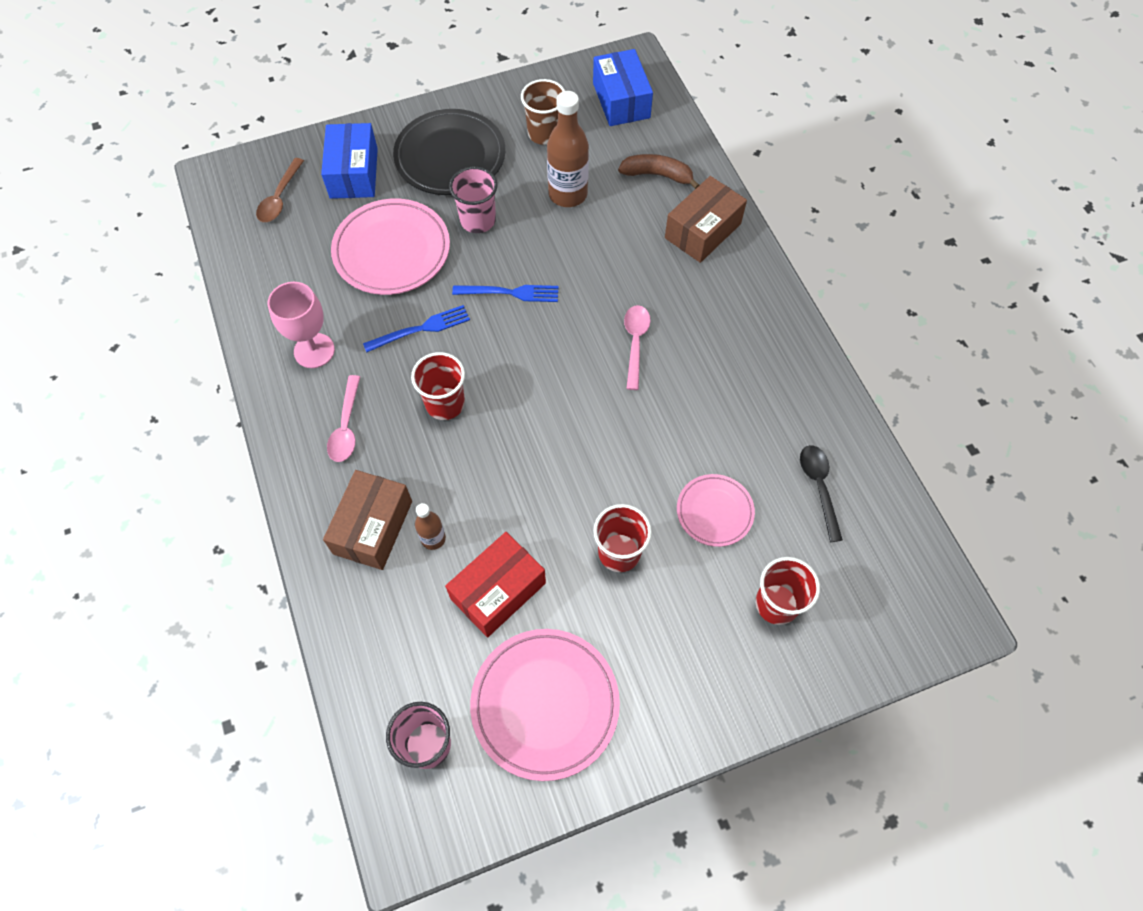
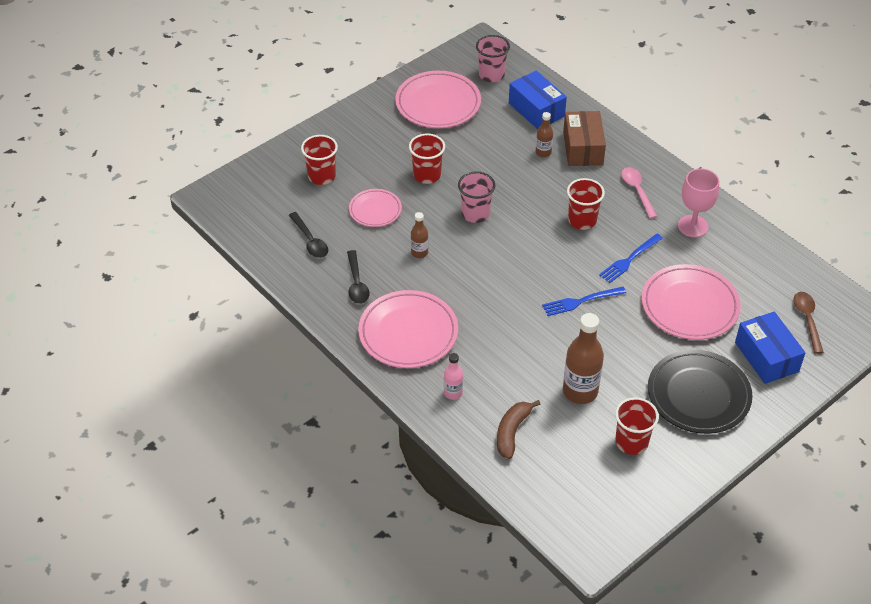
camera: 160 degrees right, 15 degrees down
red box [445,532,546,637] -> none
pink cup [449,167,498,233] -> pink cup moved to [458,171,495,223]
brown cup [521,79,565,145] -> red cup [615,397,659,455]
blue box [593,49,653,126] -> blue box moved to [509,71,567,129]
brown banana [618,154,699,189] -> brown banana turned 120 degrees clockwise [497,400,540,459]
pink spoon [624,305,651,390] -> none
brown box [665,176,747,263] -> pink bottle [444,353,463,400]
none -> black spoon [347,250,369,304]
none -> pink plate [358,290,458,368]
none -> brown bottle [411,212,428,258]

